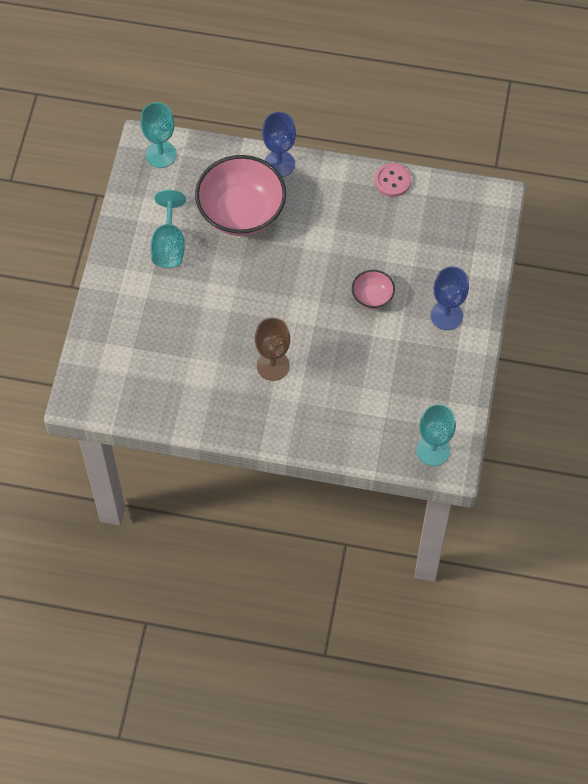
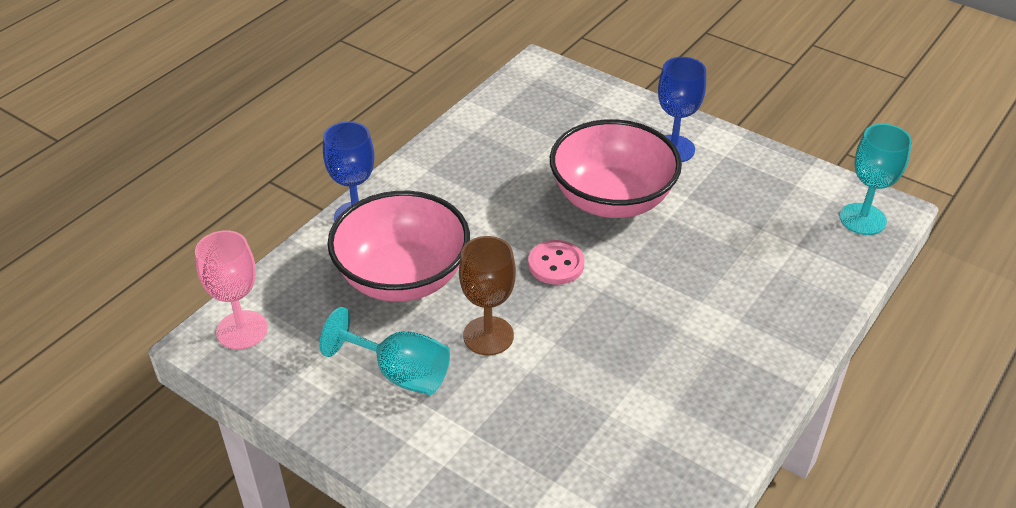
camera: 65 degrees left, 20 degrees down
turquoise goblet [141,102,177,168] -> pink goblet [195,230,268,349]
brown goblet [255,317,290,381] -> brown goblet moved to [459,236,516,355]
pink bowl [352,270,395,309] -> pink bowl [550,119,682,218], size x2.13
pink button [374,163,411,197] -> pink button moved to [528,240,584,285]

